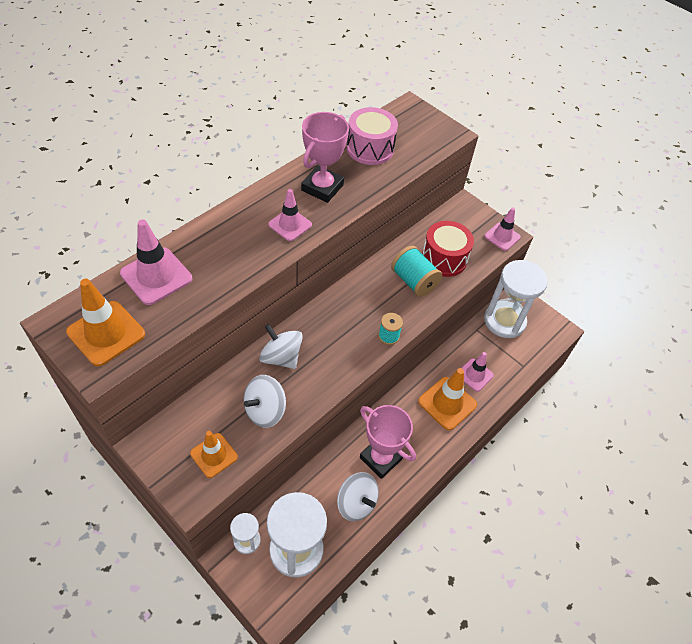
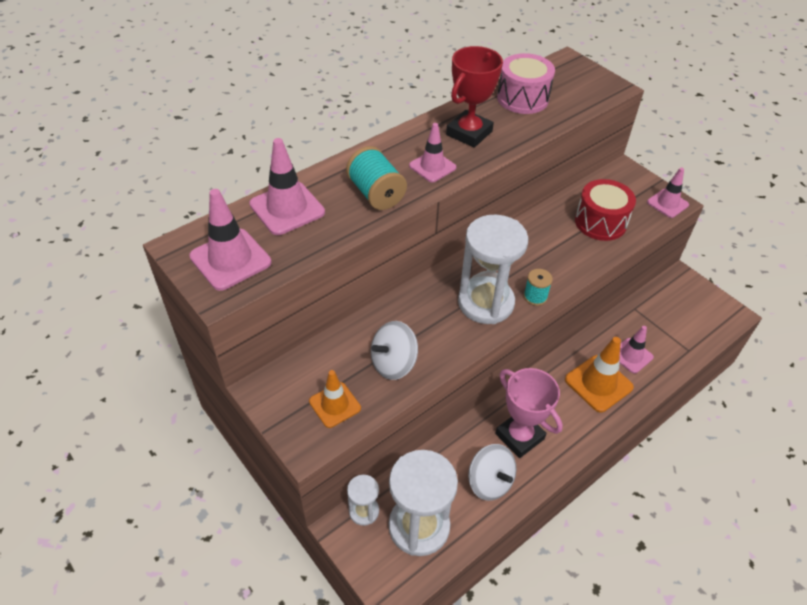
camera: 10 degrees right, 5 degrees down
orange traffic cone [66,279,145,366] -> pink traffic cone [189,189,271,291]
white spinning top [259,324,303,369] -> none
pink trophy [301,112,349,203] -> red trophy [446,46,503,148]
turquoise spool [391,246,442,297] -> turquoise spool moved to [346,146,407,210]
white hourglass [484,260,548,338] -> white hourglass moved to [458,215,528,324]

